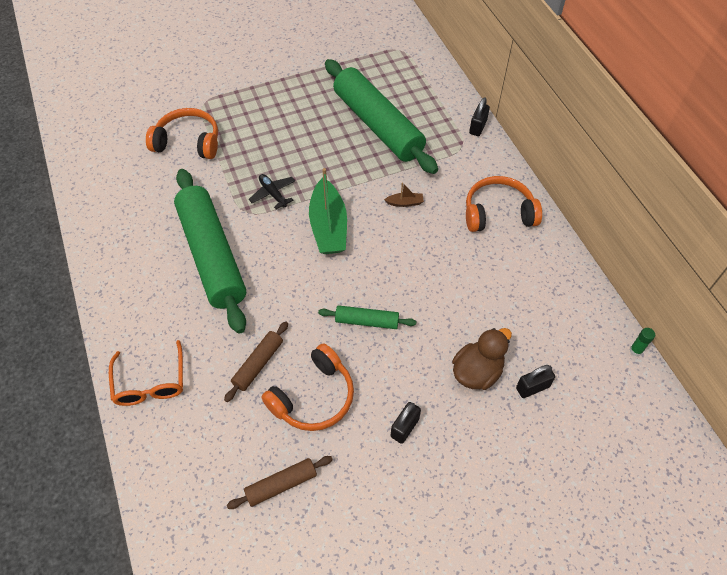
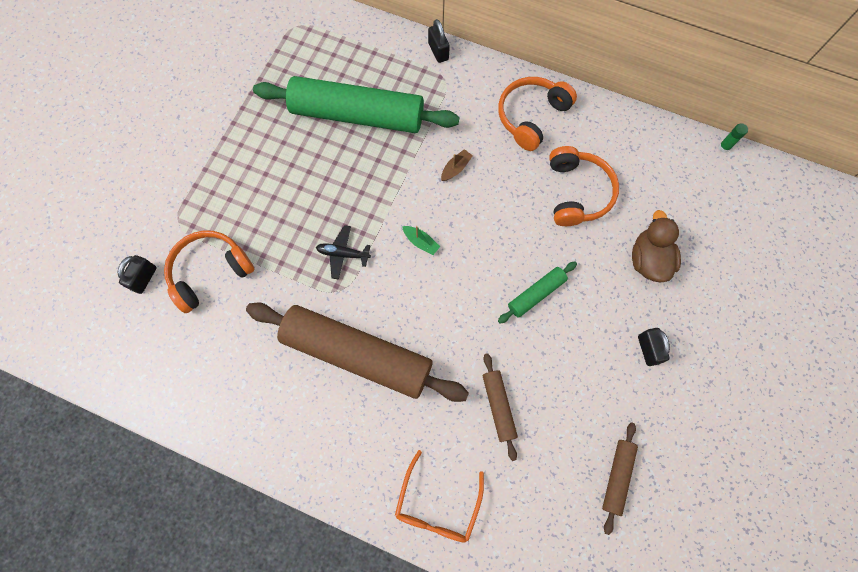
camera: 45 degrees left, 15 degrees up
orange glasses [109,340,183,406] -> orange glasses turned 75 degrees clockwise [395,450,484,543]
green rolling pin [174,169,246,334] -> brown rolling pin [246,303,469,402]
orange headphones [261,344,354,431] -> orange headphones moved to [549,146,619,226]
green boat [309,168,347,254] -> green boat [402,226,440,255], size x0.43
black padlock [516,365,555,398] -> black padlock moved to [117,255,156,294]

